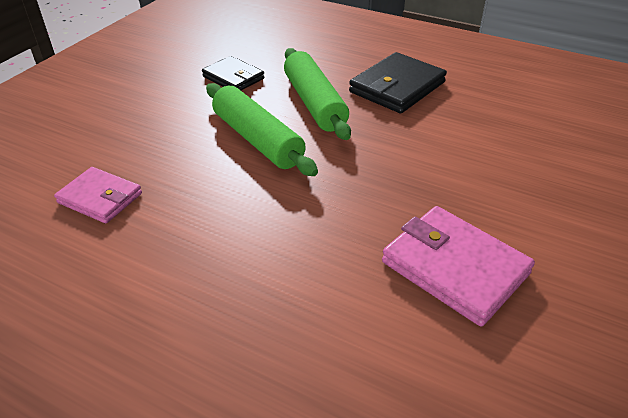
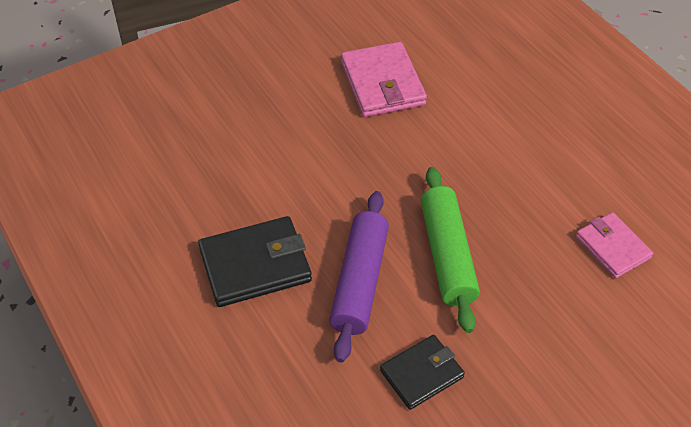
camera: 150 degrees left, 10 degrees up
black wallet [202,56,265,90] -> black wallet turned 75 degrees clockwise [380,335,465,410]
green rolling pin [284,48,351,140] -> purple rolling pin [329,191,389,362]

